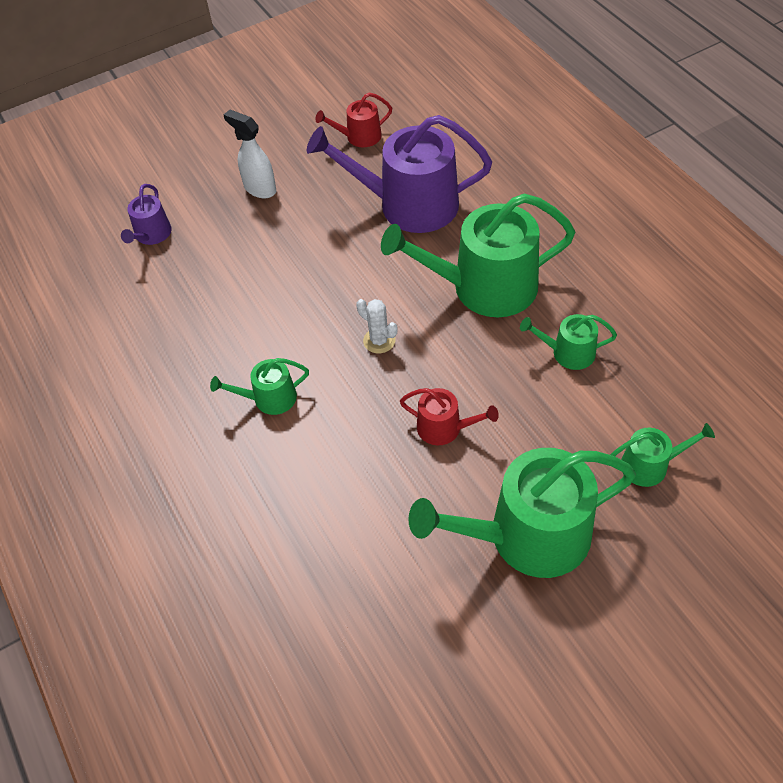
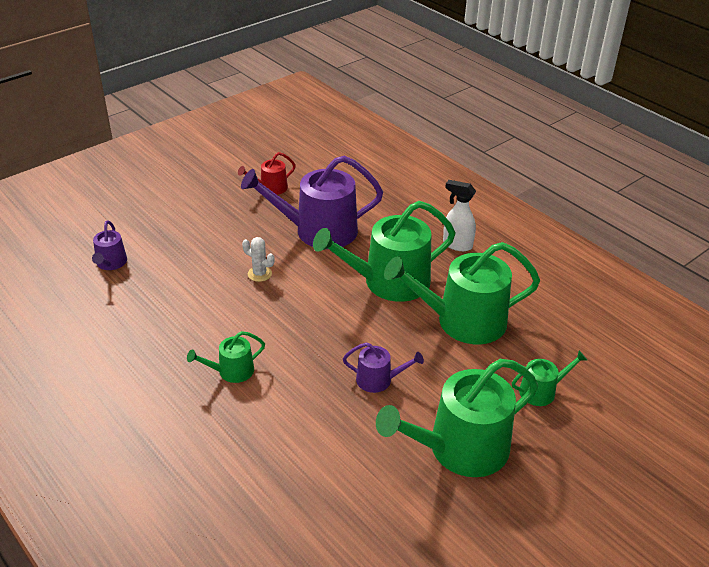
camera: 15 degrees left, 15 degrees down
white spray bottle [224,110,276,198] -> white spray bottle moved to [443,180,476,251]
white cactus [356,299,397,353] -> white cactus moved to [242,237,275,282]
red watering can [400,388,499,445] -> purple watering can [343,342,424,393]
green watering can [520,314,617,370] -> green watering can [384,242,540,344], size x2.10

